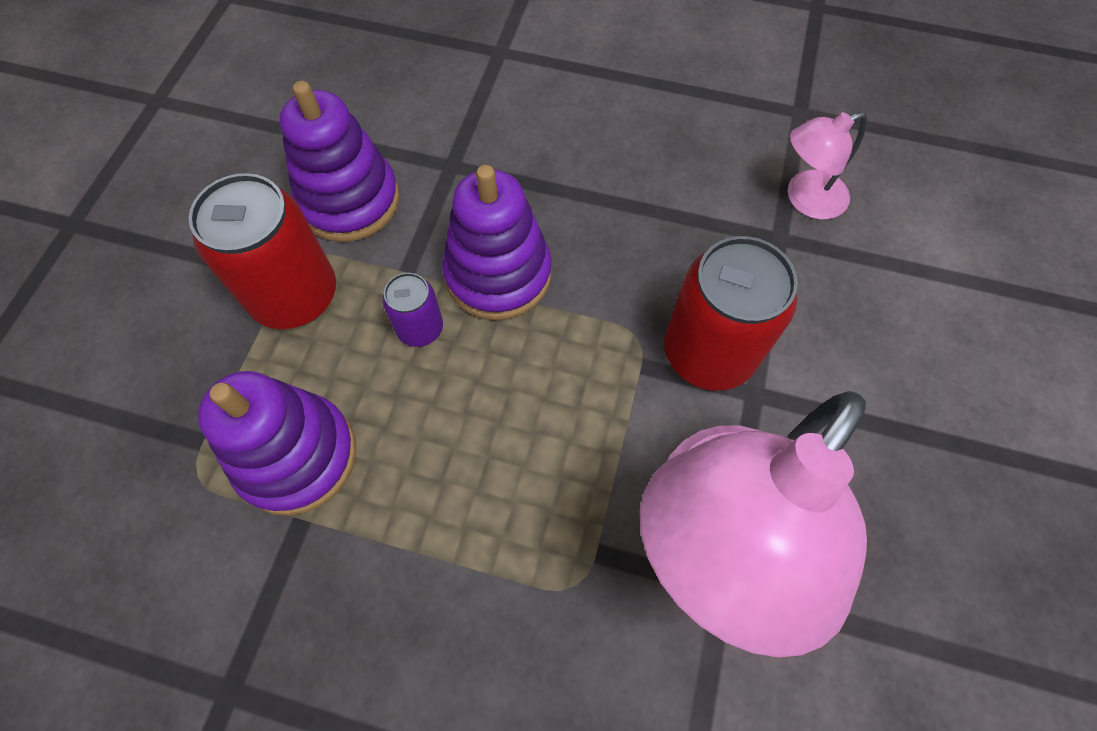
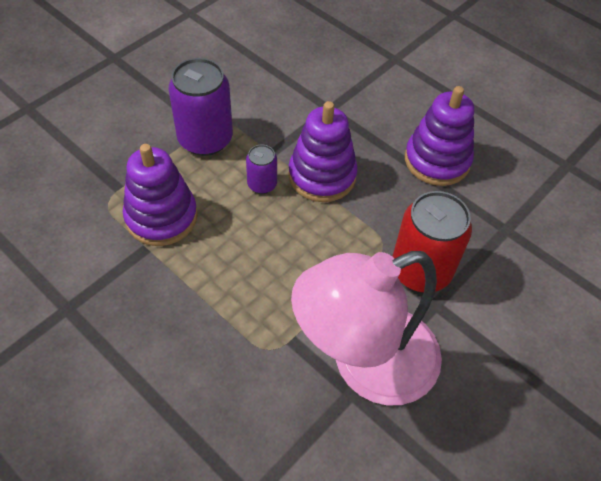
camera: 25 degrees right, 10 degrees down
red can [189,173,336,329] -> purple can [168,58,233,156]
purple stacking toy [280,81,400,242] -> purple stacking toy moved to [405,86,474,186]
pink lamp [788,112,867,220] -> none

